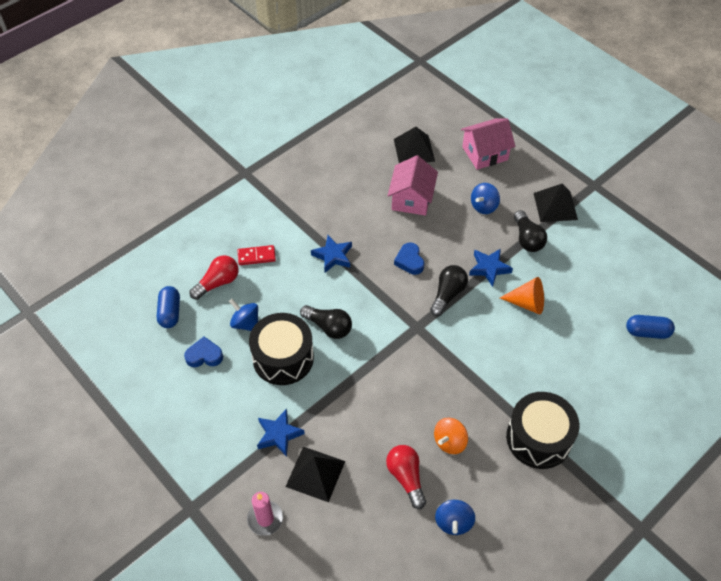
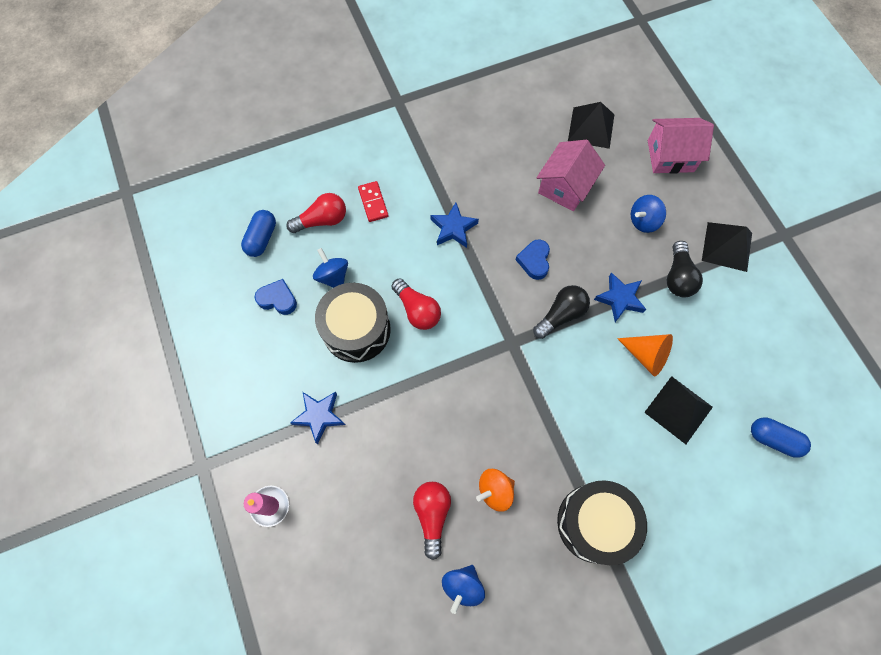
camera: 20 degrees right, 15 degrees up
red domino [237,245,276,265] -> red domino turned 60 degrees clockwise [358,181,388,222]
black pyramid [286,447,345,502] -> black pyramid moved to [644,376,713,444]
black light bulb [300,305,352,339] -> red light bulb [391,278,441,330]

